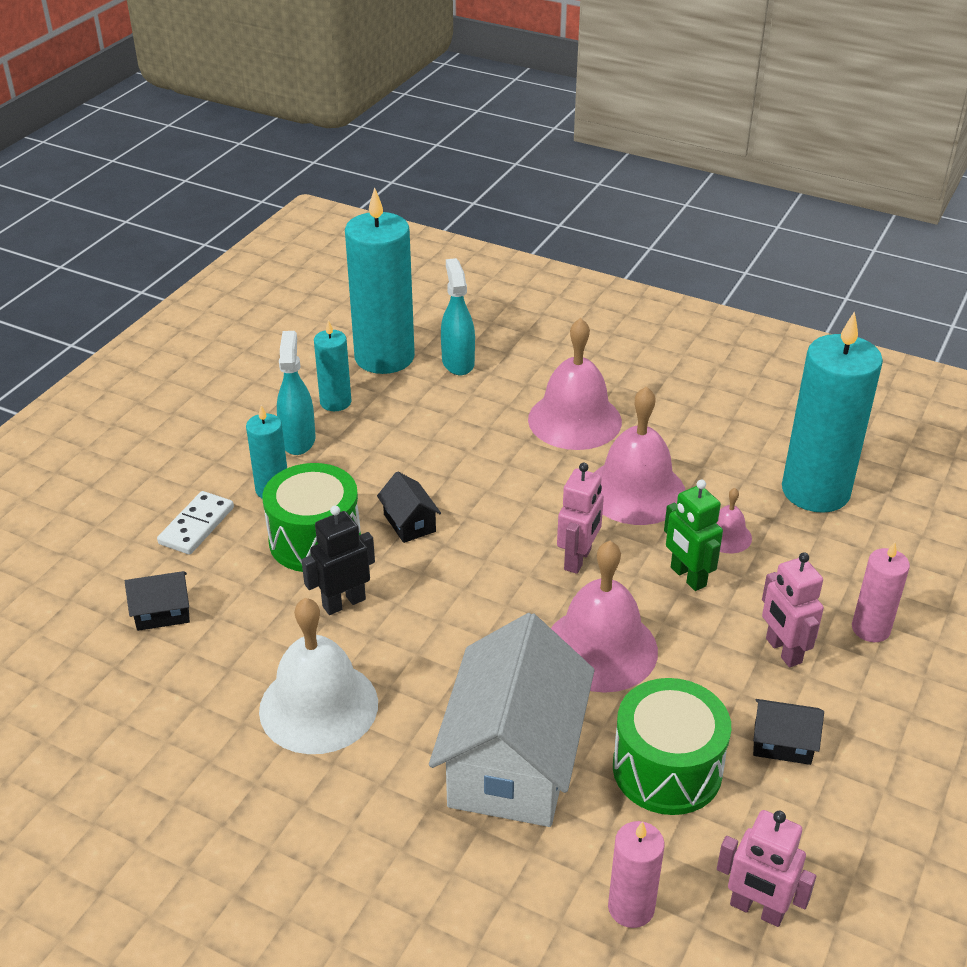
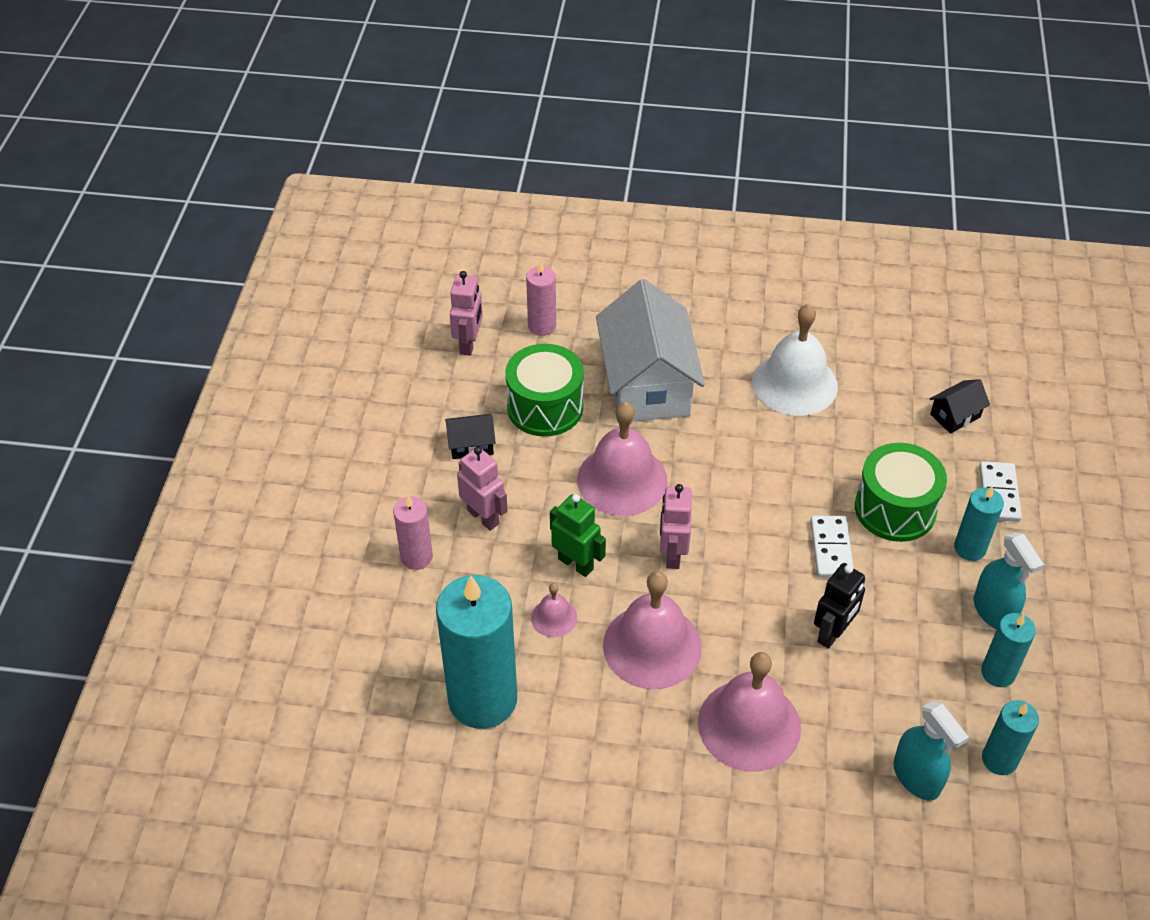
camera: 160 degrees right, 10 degrees up
black robot [301,506,375,615] -> black robot moved to [814,563,865,649]
turquoise candle [345,187,415,374] -> turquoise candle [982,700,1039,775], size x0.50
black house [377,471,441,543] -> white domino [810,516,854,578]
pink robot [717,810,816,927] -> pink robot turned 90 degrees clockwise [450,271,483,356]

